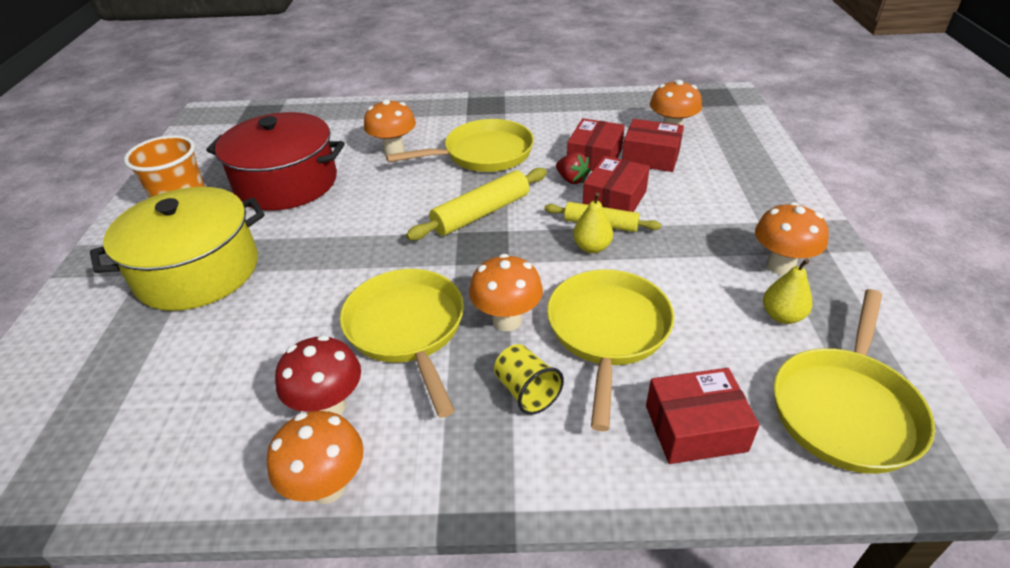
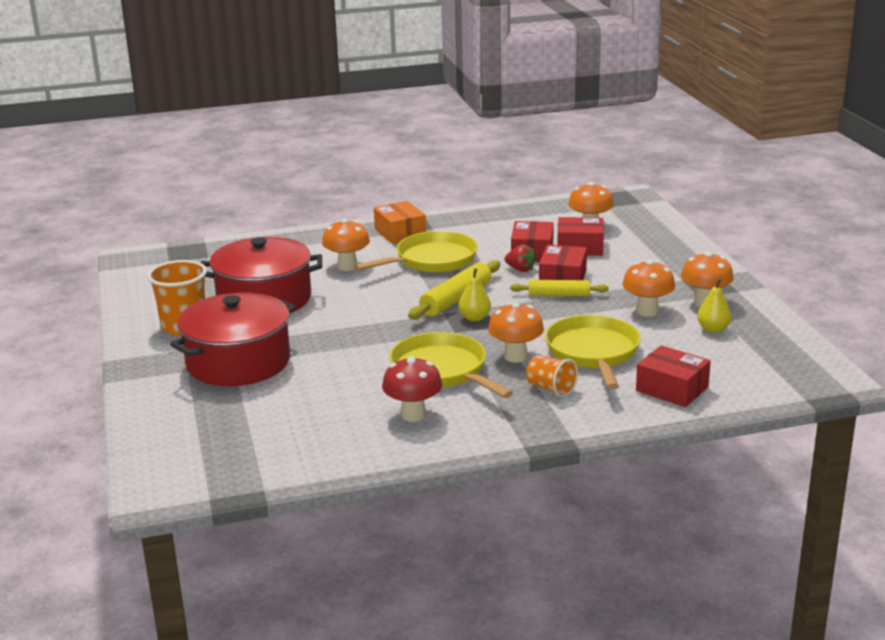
camera: 15 degrees left, 15 degrees down
yellow pot [90,187,265,311] -> red pot [170,292,295,386]
orange mushroom [267,411,364,504] -> orange mushroom moved to [622,260,675,317]
yellow cup [494,344,564,415] -> orange cup [526,355,578,397]
yellow pear [573,193,613,253] -> yellow pear moved to [458,268,491,321]
red box [646,368,760,464] -> red box turned 60 degrees clockwise [636,345,711,407]
yellow pan [774,289,935,474] -> none
none -> orange box [374,201,426,244]

